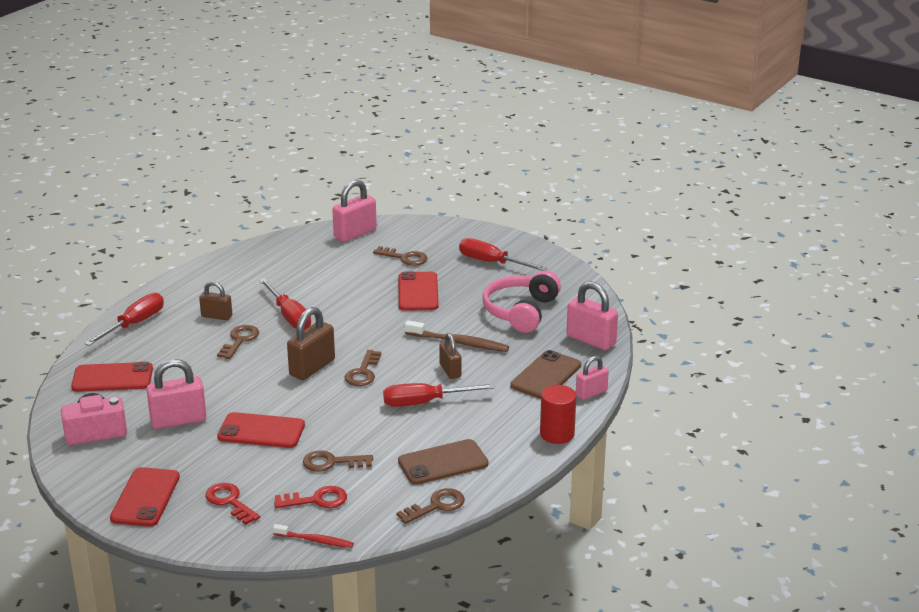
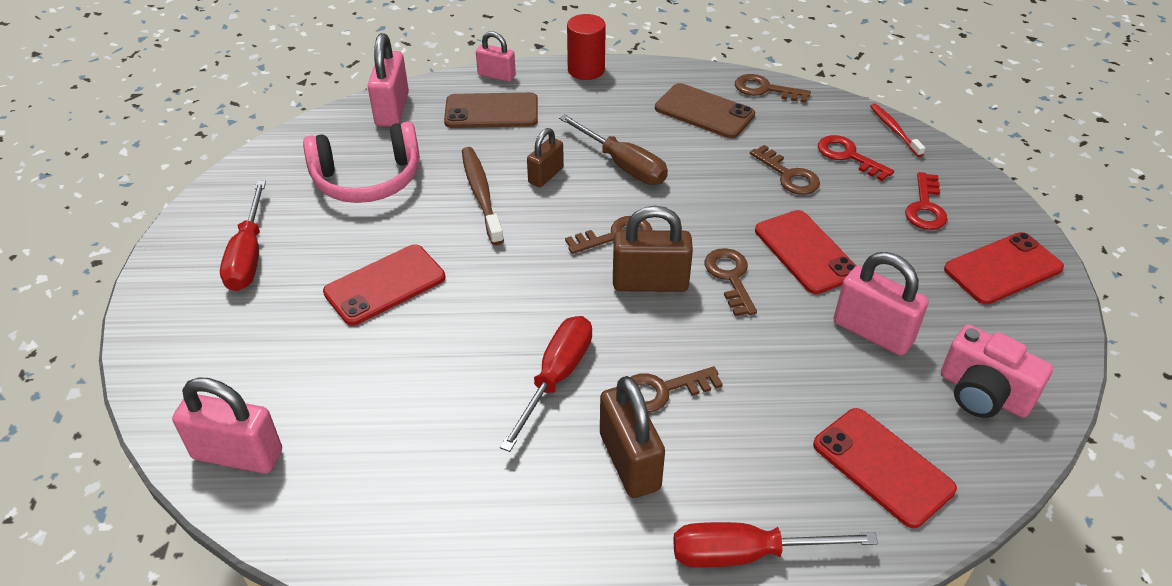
camera: 125 degrees left, 15 degrees up
brown padlock [199,281,232,320] -> brown padlock [600,376,665,498], size x1.61
brown key [373,246,428,266] -> brown key moved to [705,248,757,316]
red screwdriver [383,383,495,407] -> brown screwdriver [559,114,668,185]

